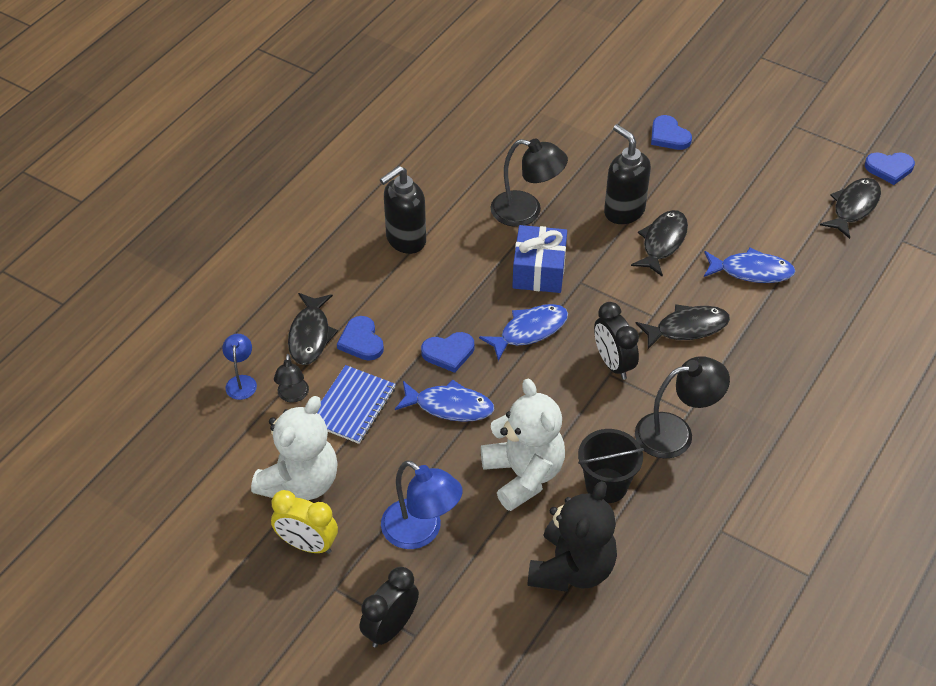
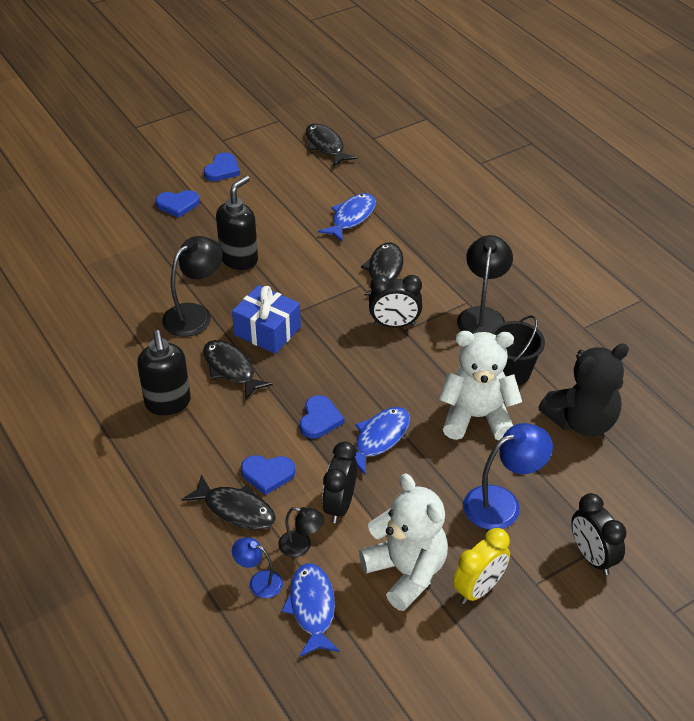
camera: 65 degrees left, 5 degrees down
blue notebook [317,365,396,444] -> black clock [322,442,357,523]
blue fish [479,304,568,361] -> blue fish moved to [281,563,340,657]
black teddy bear [528,481,617,592] -> black teddy bear turned 105 degrees clockwise [538,343,629,436]
black soap dispenser [604,124,651,224] -> black soap dispenser turned 135 degrees clockwise [216,176,258,270]
black fish [631,210,688,277] -> black fish moved to [203,340,273,400]
blue heart [865,152,915,185] -> blue heart moved to [204,152,240,181]

